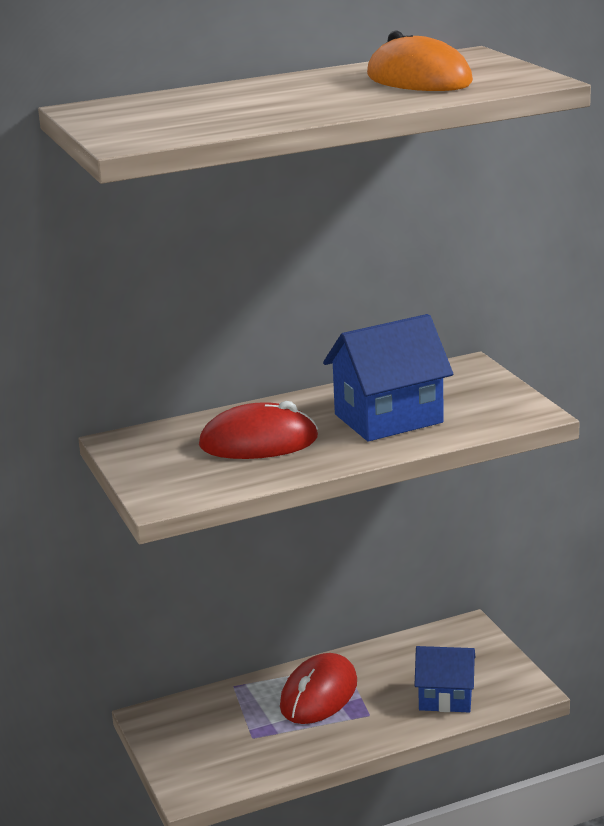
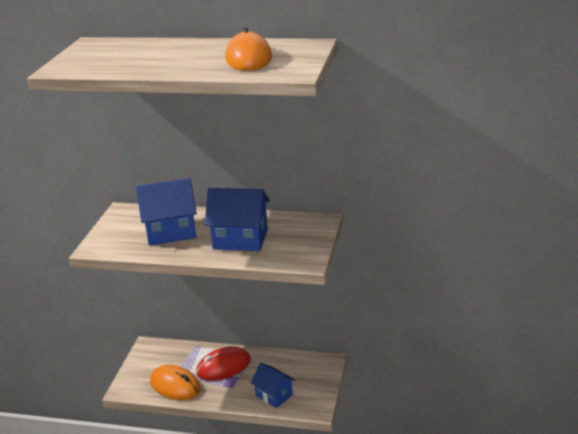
camera: 35 degrees right, 5 degrees up
red mouse [199,401,318,459] -> blue house [136,178,197,246]
none -> orange mouse [150,365,201,400]

